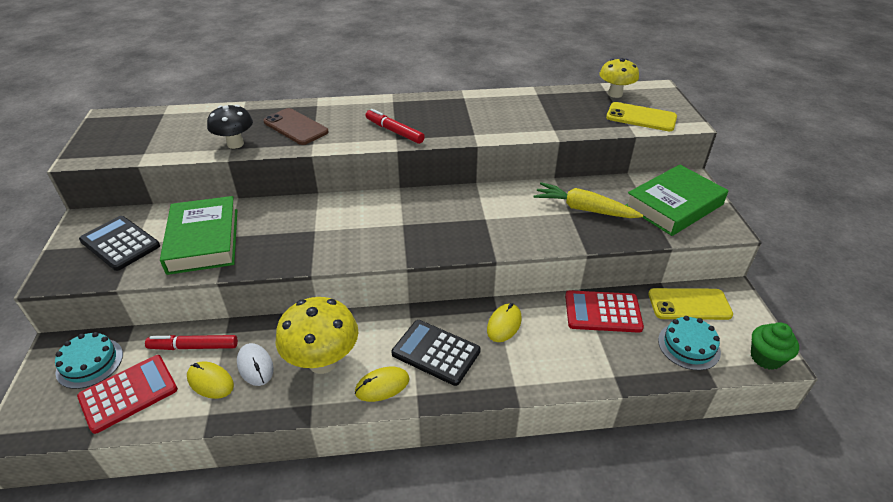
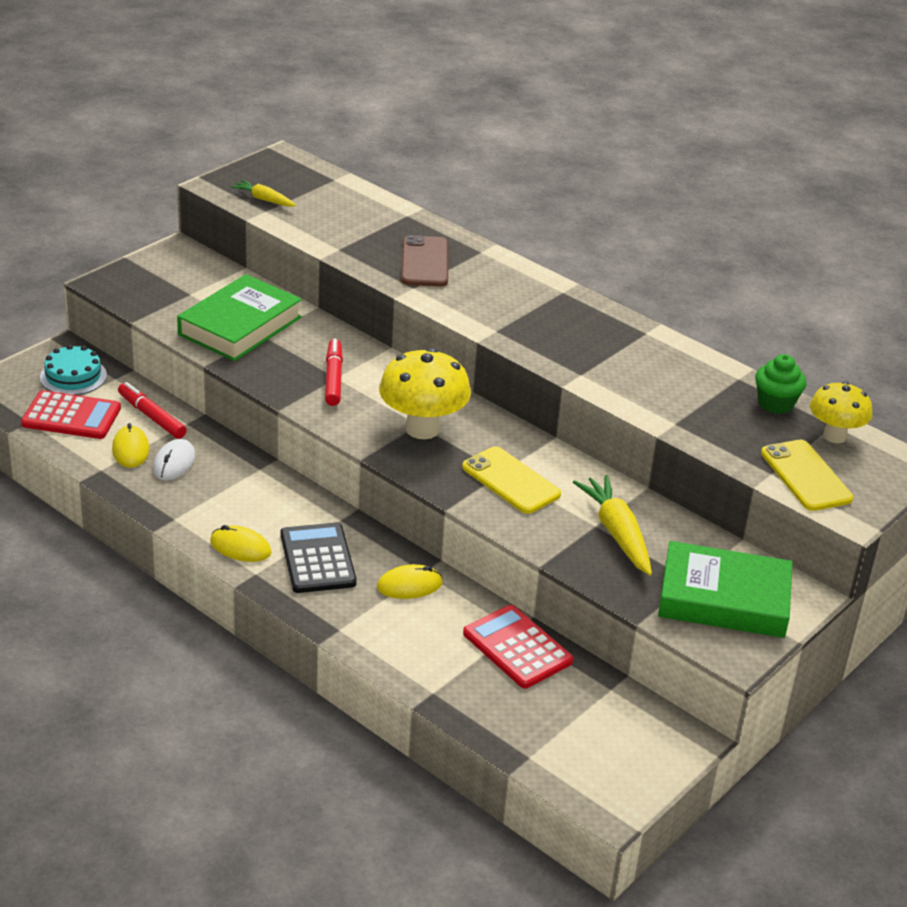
camera: 45 degrees right, 5 degrees down
black calculator [79,216,160,271] -> none
black mushroom [207,105,253,149] -> none
yellow mushroom [276,297,358,374] -> yellow mushroom moved to [379,348,471,439]
red marker [365,109,425,144] -> red marker moved to [325,339,343,406]
yellow phone [648,288,733,320] -> yellow phone moved to [462,446,561,514]
turquoise cake [658,316,721,370] -> none
green cupcake [751,322,799,370] -> green cupcake moved to [755,354,806,414]
none -> yellow carrot [230,180,296,207]

